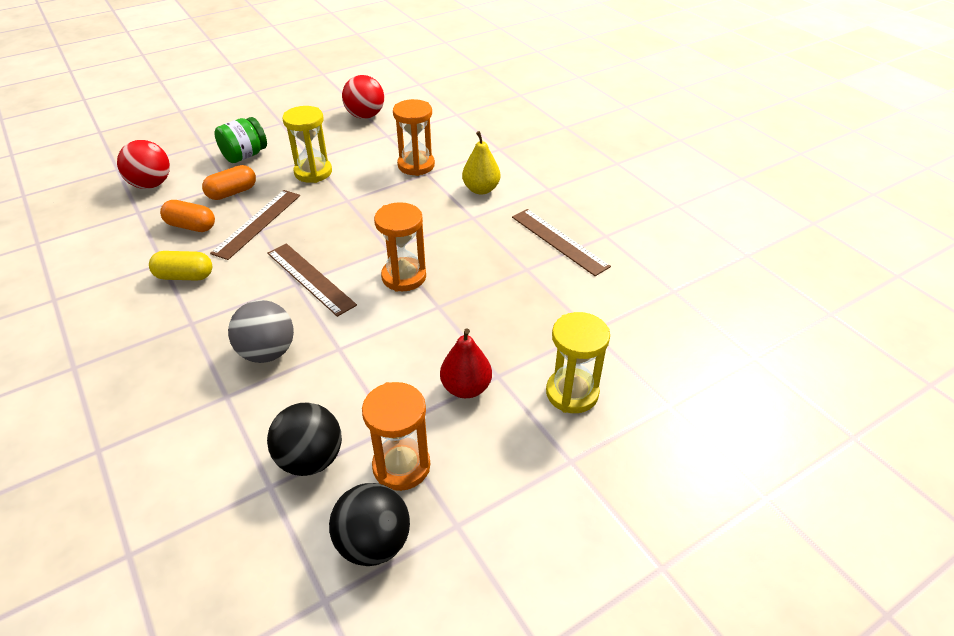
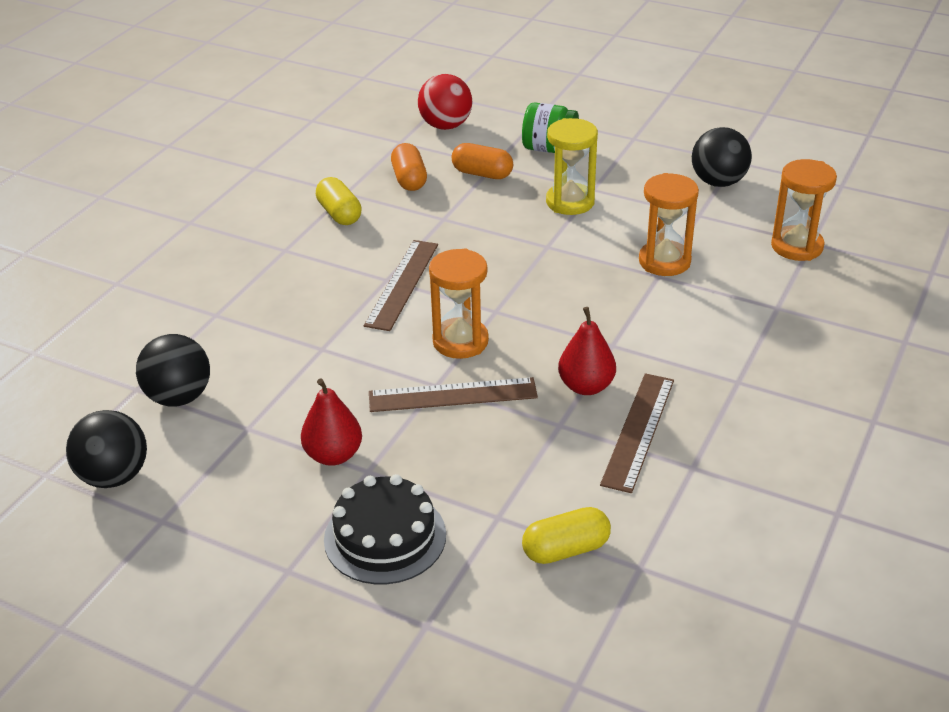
camera: 60 degrees right, 5 degrees down
brown ruler [210,190,300,260] -> brown ruler moved to [369,377,538,412]
grey ball [228,300,294,363] -> none
red ball [342,75,384,119] -> black ball [692,127,752,187]
orange hourglass [362,382,430,491] -> orange hourglass moved to [771,159,837,261]
yellow pear [462,131,500,195] -> none
yellow hourglass [546,312,610,413] -> black cake [324,474,446,584]
none -> yellow capsule [522,507,611,564]
none -> red pear [558,307,616,395]

